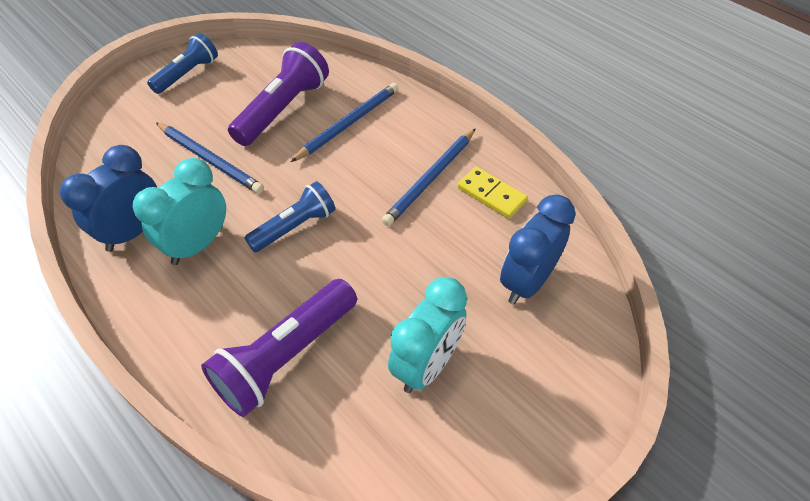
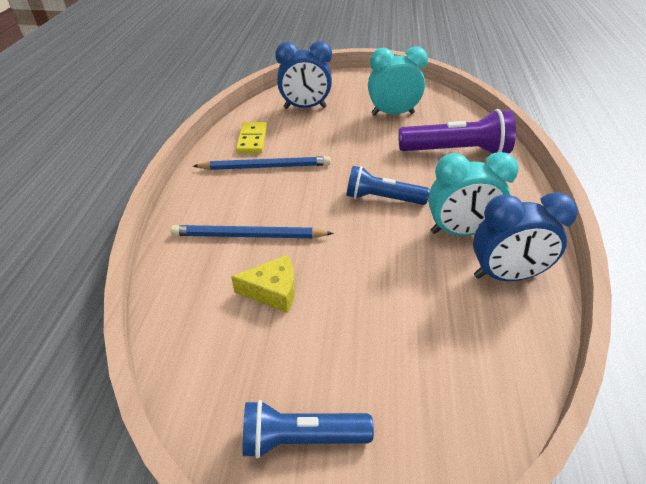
camera: 130 degrees left, 10 degrees down
blue pencil [156,123,264,194] -> none
purple flashlight [228,42,329,146] -> yellow cheese [231,255,295,313]

